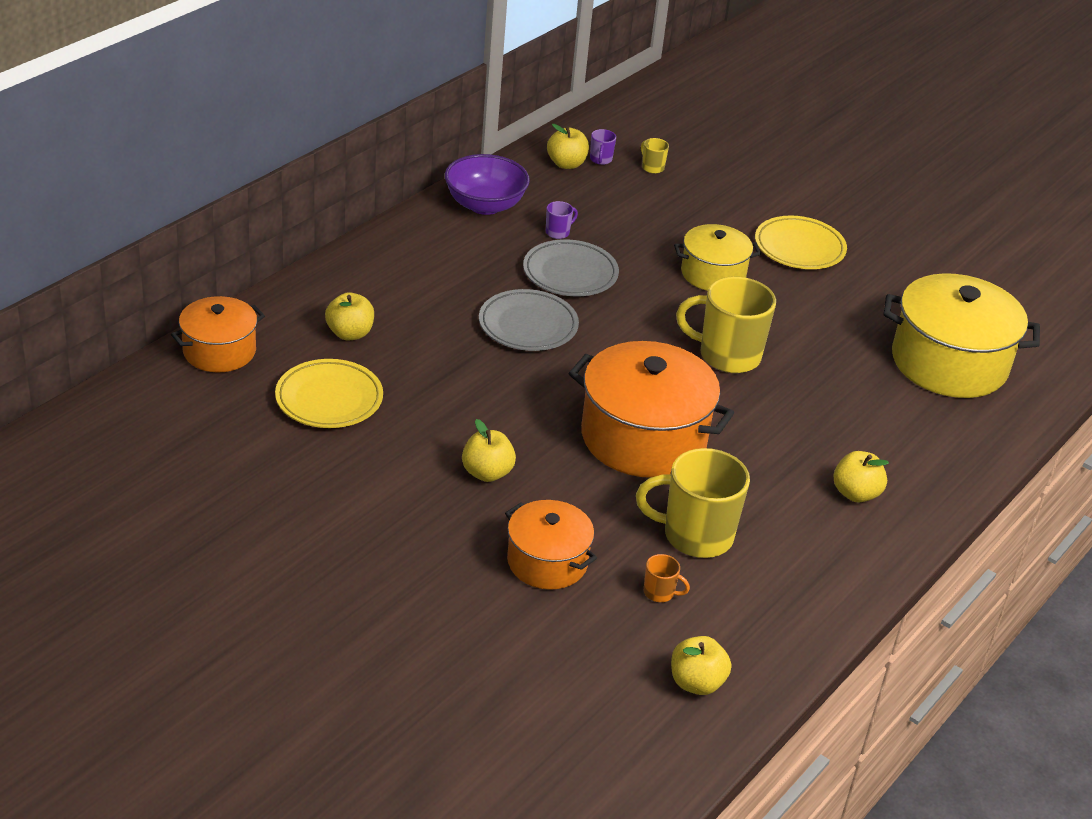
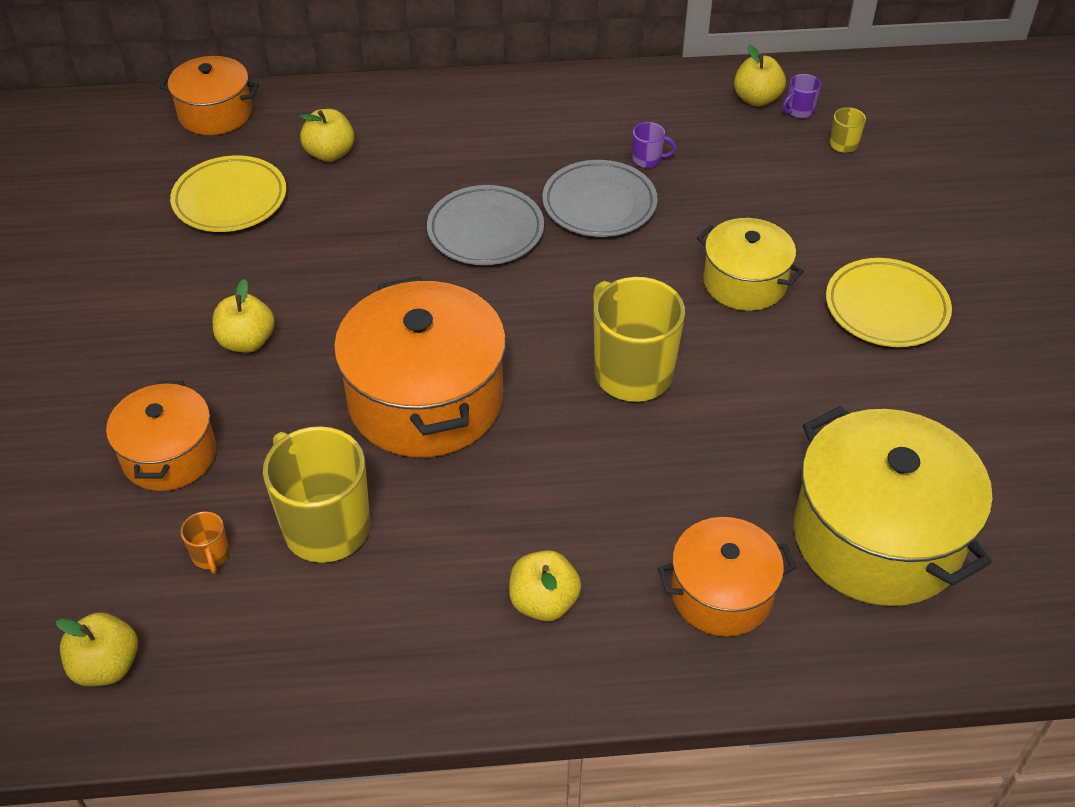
camera: 50 degrees right, 10 degrees up
purple bowl [445,154,530,215] -> none
none -> orange pot [658,517,796,636]

